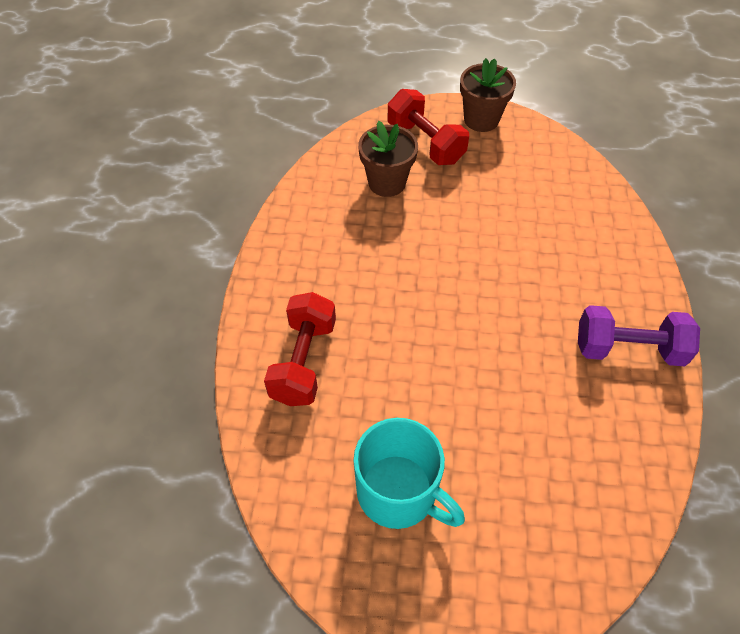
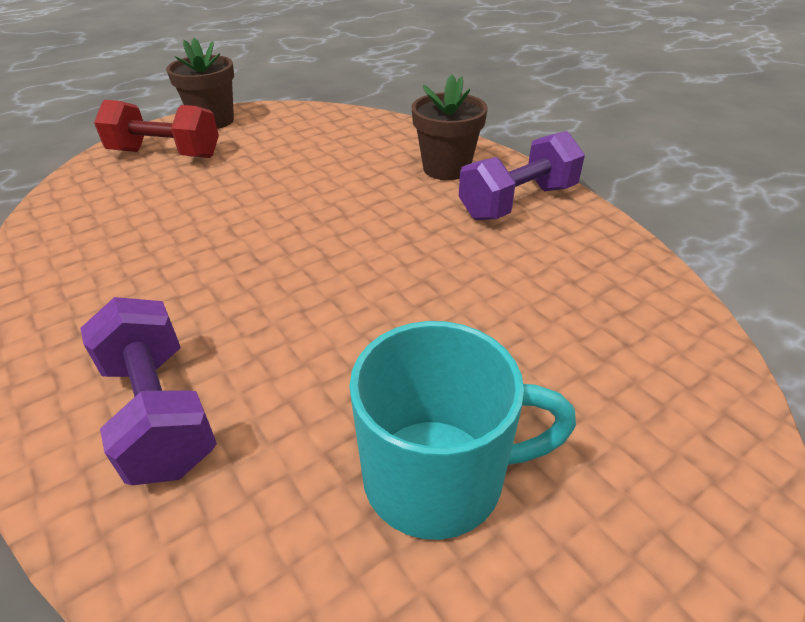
camera: 40 degrees left, 15 degrees down
red dumbbell [264,292,336,406] -> purple dumbbell [81,297,217,485]
brown flower pot [358,121,418,197] -> brown flower pot moved to [412,75,488,180]

